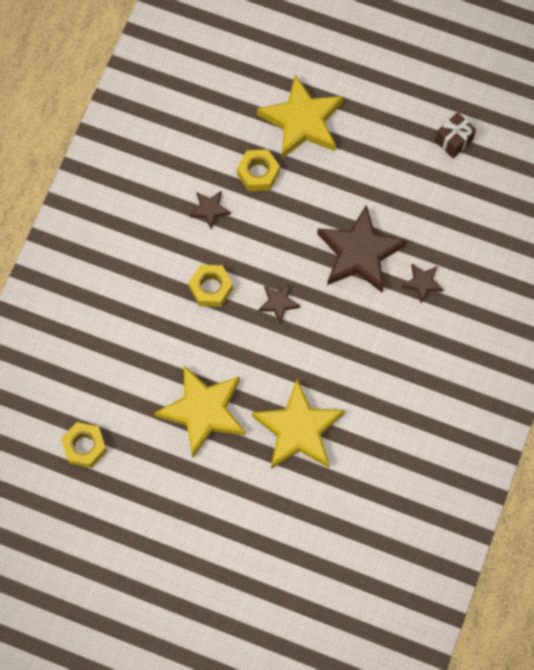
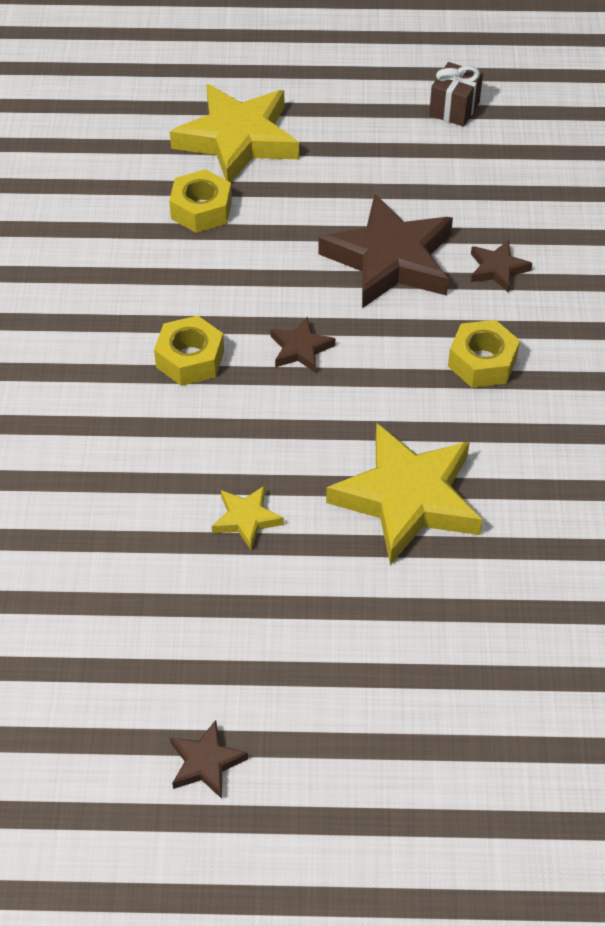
camera: 20 degrees left, 20 degrees down
yellow nut [61,422,107,468] -> yellow nut moved to [448,320,520,388]
yellow star [154,365,245,457] -> yellow star [212,485,284,550], size x0.46
brown star [190,191,231,229] -> brown star moved to [170,720,248,799]

